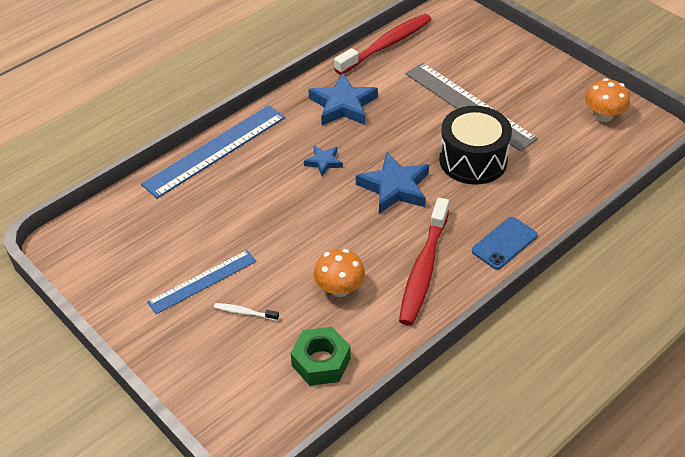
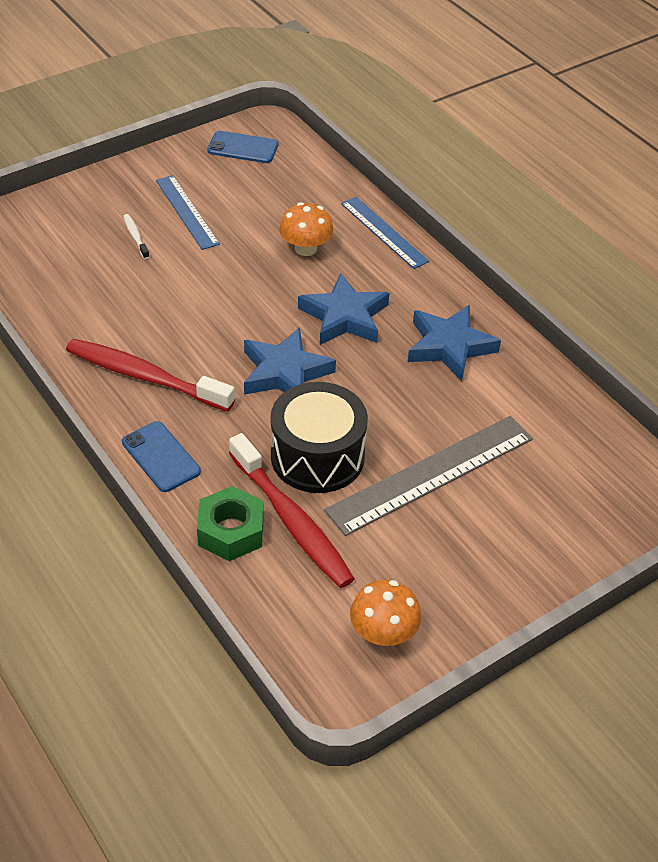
camera: 95 degrees right, 0 degrees up
blue ruler [141,105,285,199] -> blue ruler [341,197,429,269], size x0.62
white toothbrush [214,303,279,321] -> white toothbrush turned 45 degrees counterclockwise [123,214,149,259]
green nut [291,327,351,386] -> green nut moved to [197,486,264,561]
blue star [304,146,343,176] -> blue star [298,273,389,345], size x1.89
orange mushroom [314,249,365,297] -> orange mushroom moved to [279,202,334,256]
red toothbrush [334,14,432,75] -> red toothbrush moved to [229,433,355,588]
none -> blue phone [207,131,278,163]

